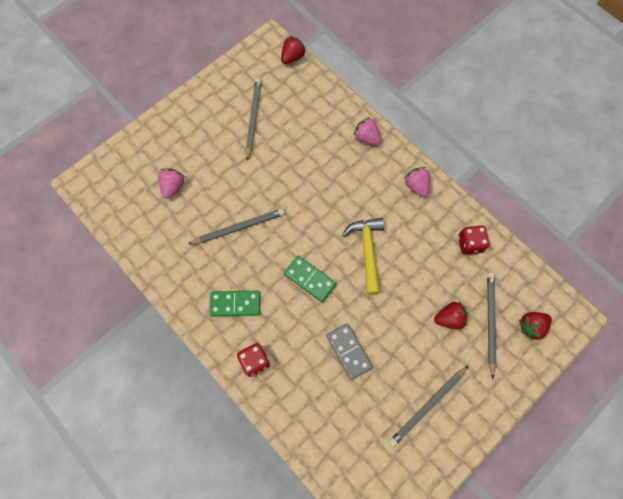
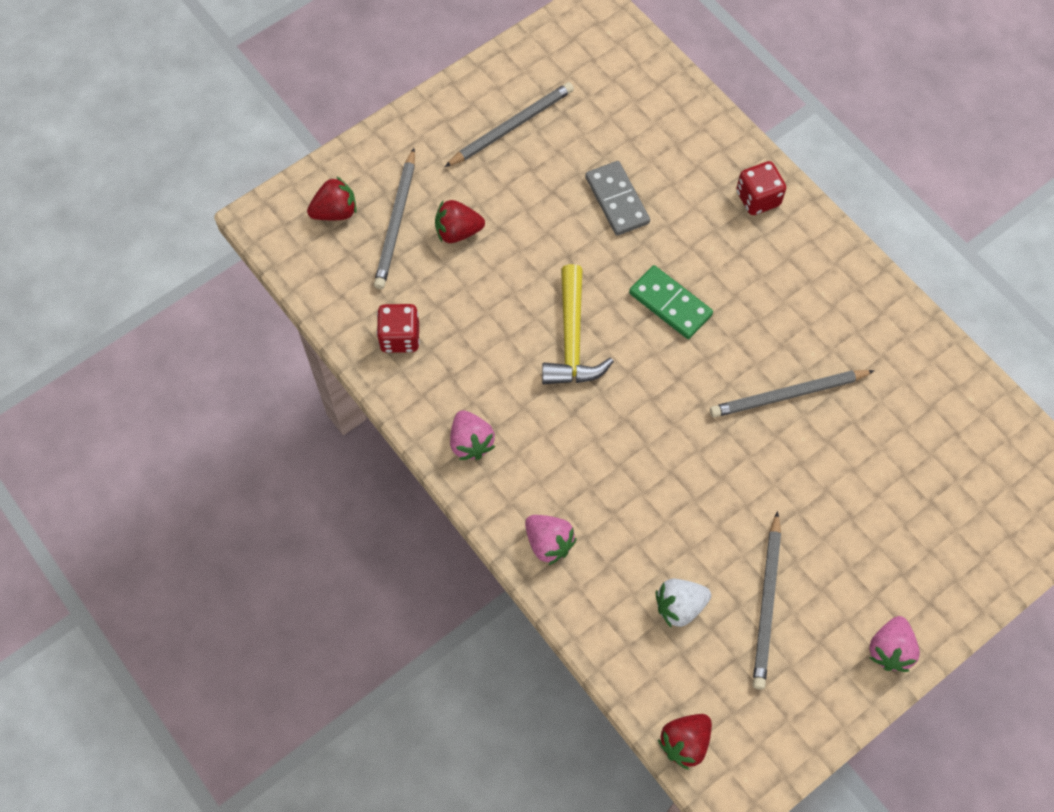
camera: 175 degrees left, 5 degrees down
pink strawberry [158,168,185,199] -> pink strawberry moved to [869,616,920,672]
green domino [209,291,260,316] -> none
none -> white strawberry [656,579,711,628]

